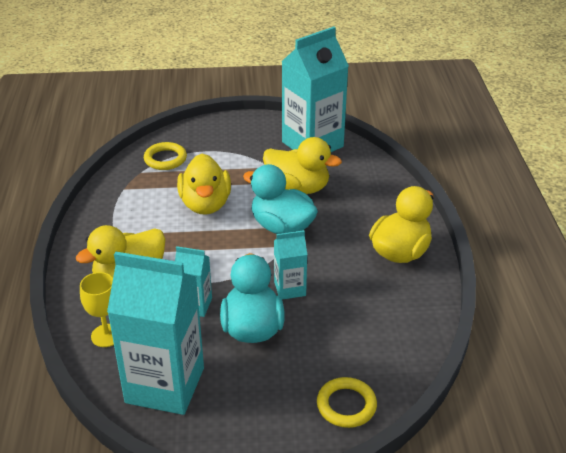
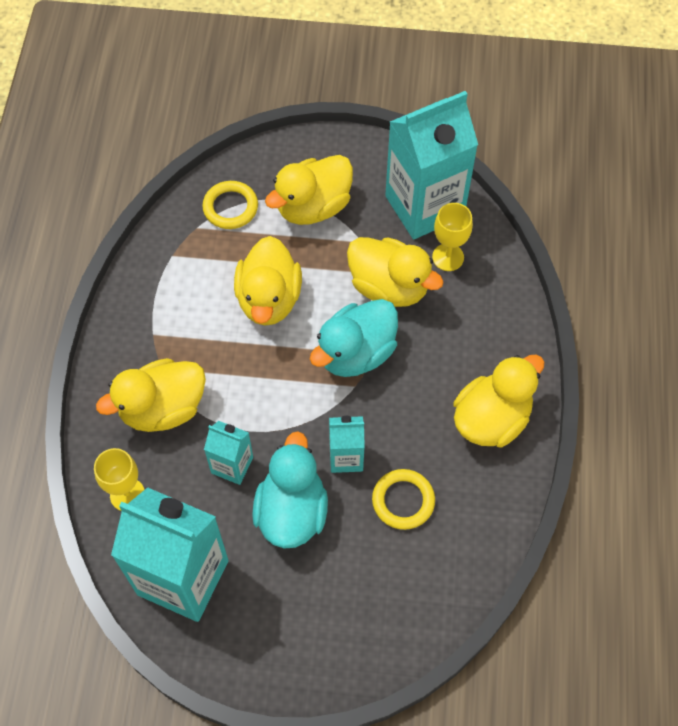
camera: 10 degrees right, 25 degrees up
turquoise duck [243,164,318,234] -> turquoise duck turned 90 degrees counterclockwise [310,299,398,377]
yellow ring [317,377,377,428] -> yellow ring moved to [372,469,435,530]
none -> yellow duck [265,155,353,225]
none -> yellow goblet [432,203,473,271]

